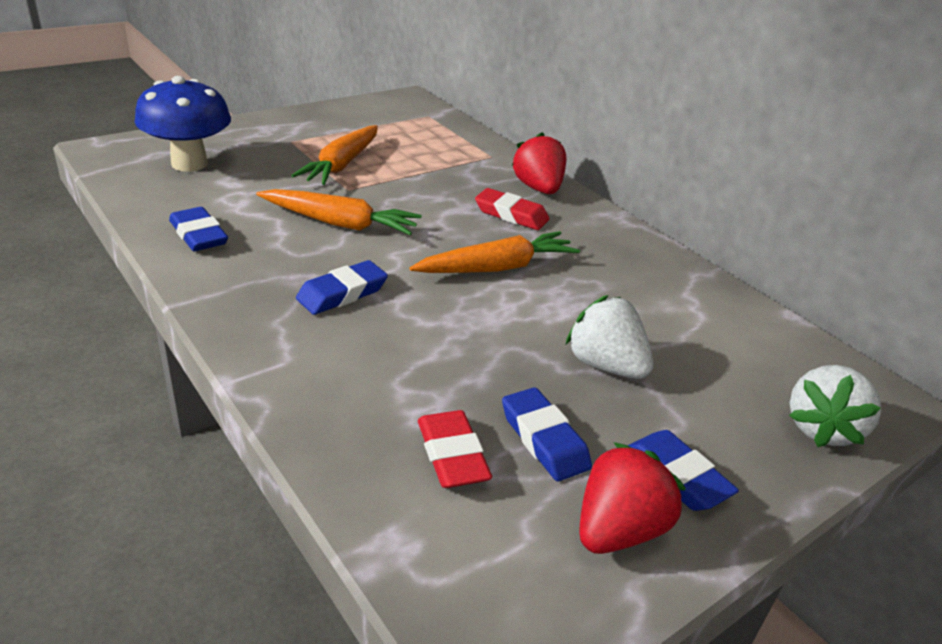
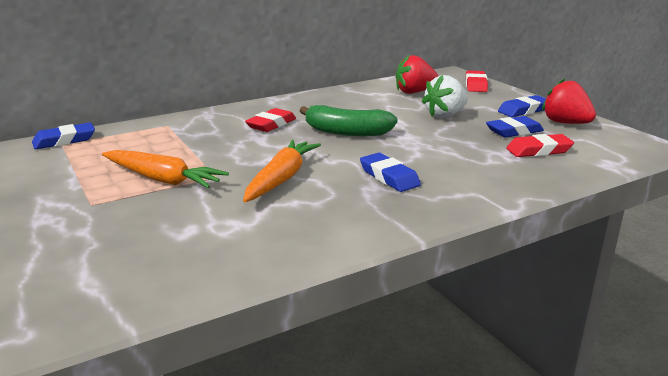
camera: 80 degrees left, 10 degrees down
blue mushroom [135,76,231,172] -> none
blue eraser [169,207,228,251] -> blue eraser moved to [32,123,95,149]
orange carrot [410,231,580,273] -> green banana [299,105,398,136]
red strawberry [512,132,567,194] -> red strawberry moved to [396,54,439,94]
white strawberry [789,365,881,447] -> red eraser [466,70,488,92]

